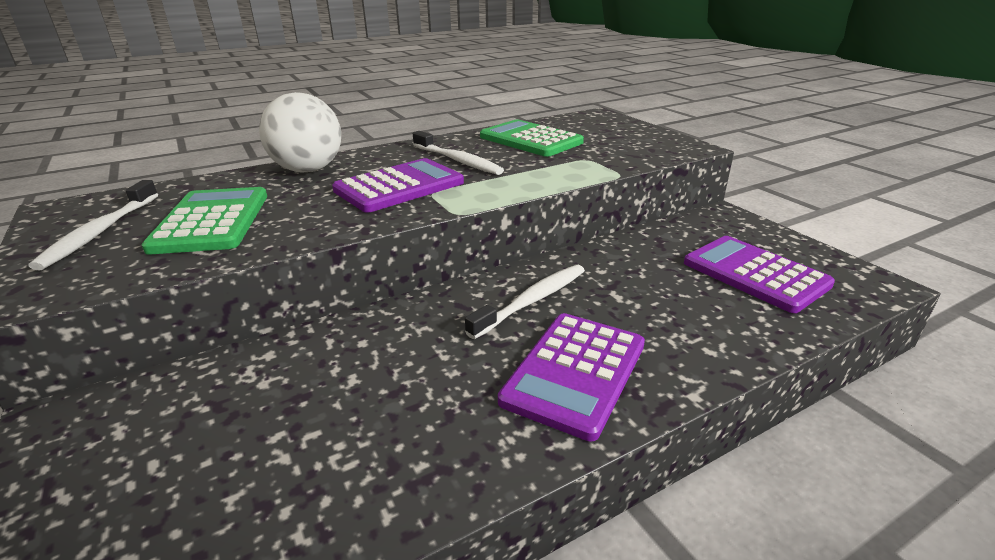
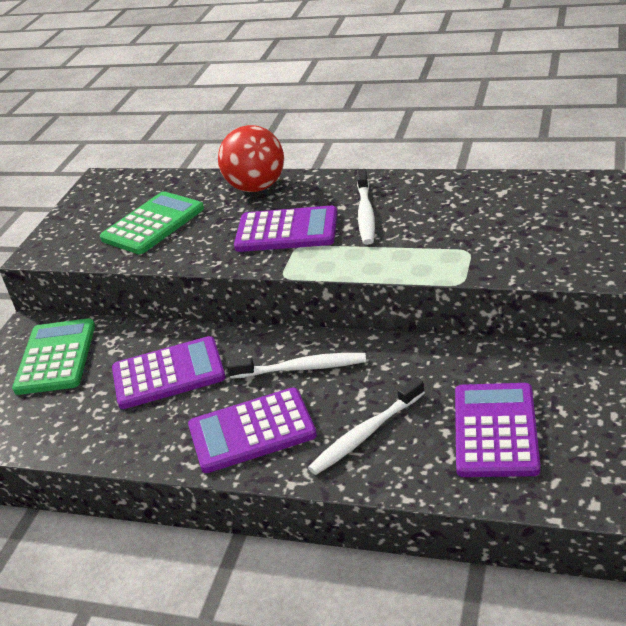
camera: 50 degrees right, 5 degrees up
white toothbrush [28,180,158,270] -> white toothbrush moved to [308,377,425,475]
white ball [259,92,341,173] -> red ball [218,125,284,192]
green calculator [480,119,584,157] -> green calculator moved to [12,318,95,395]
none -> purple calculator [112,336,226,409]

